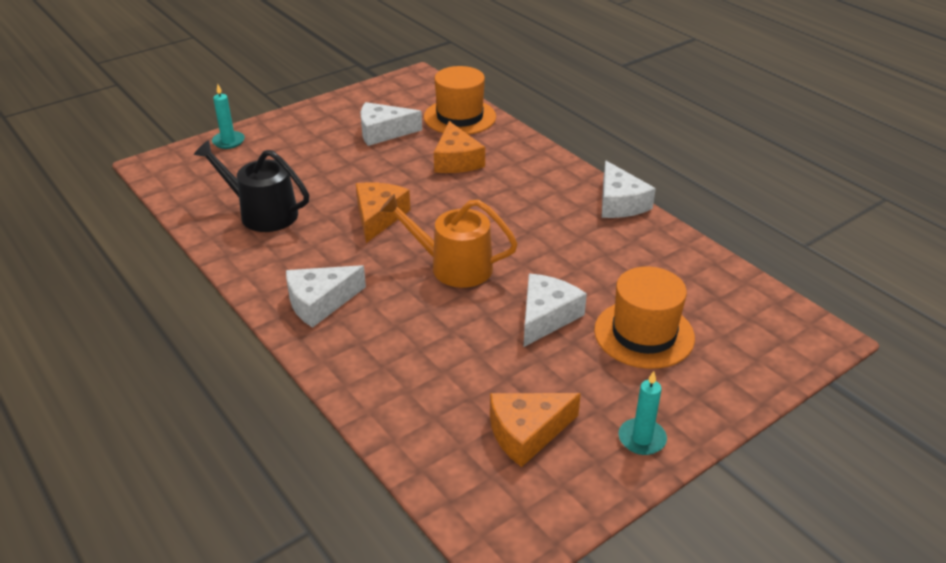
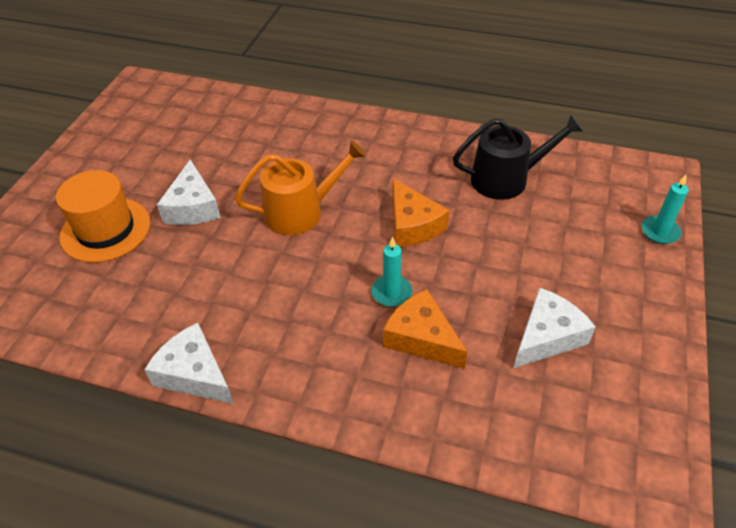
camera: 145 degrees right, 10 degrees up
white cheese [286,265,366,328] -> none
orange hat [424,66,496,135] -> none
orange cheese [490,393,581,467] -> none
turquoise candle [618,371,667,455] -> turquoise candle moved to [371,237,412,307]

